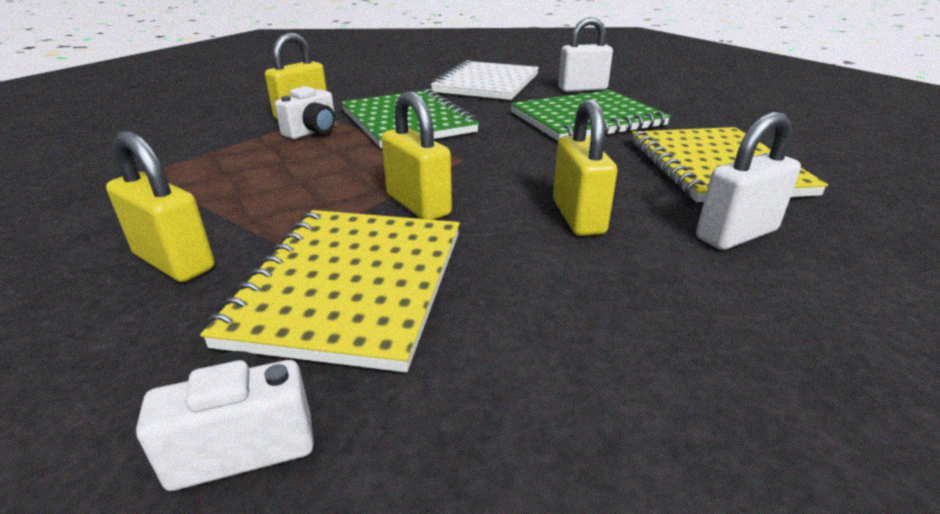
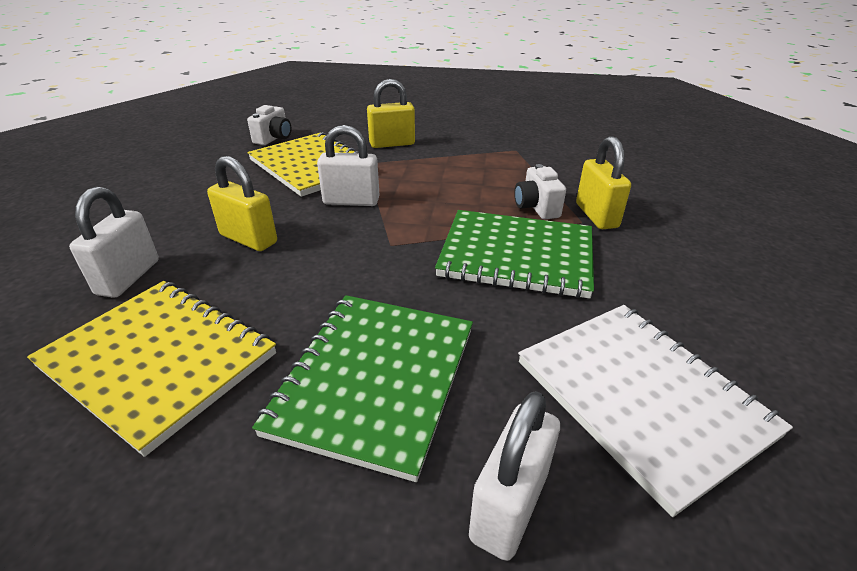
camera: 130 degrees right, 5 degrees up
yellow padlock [381,92,452,220] -> white padlock [317,125,380,206]

